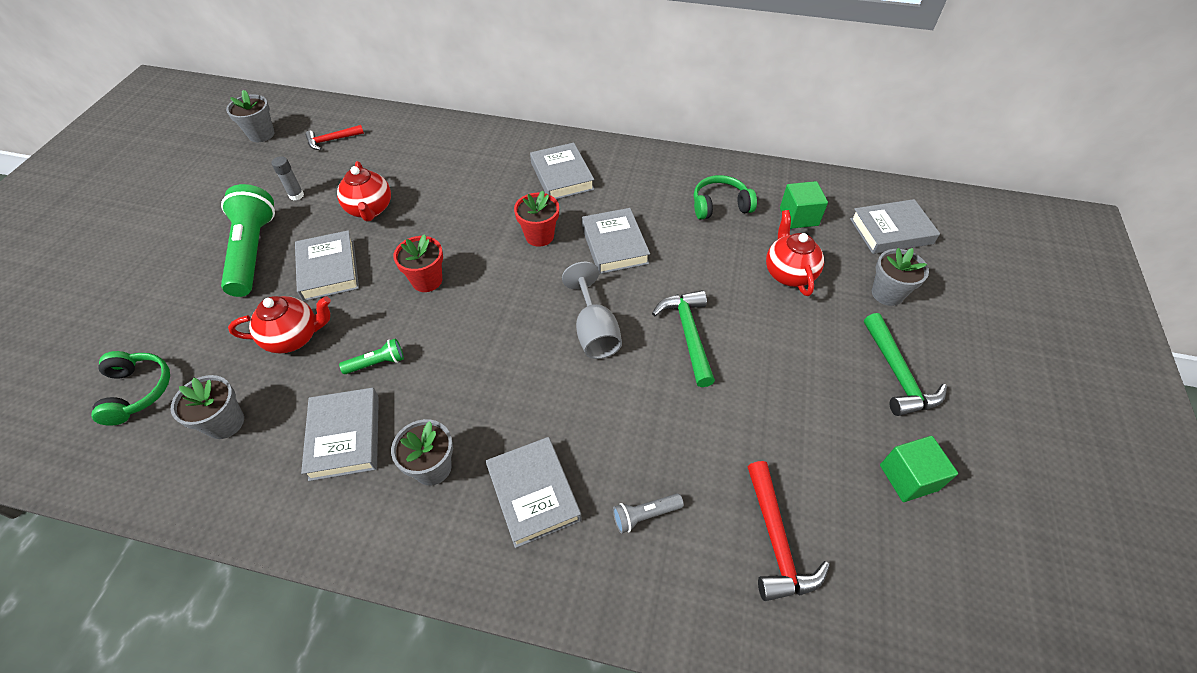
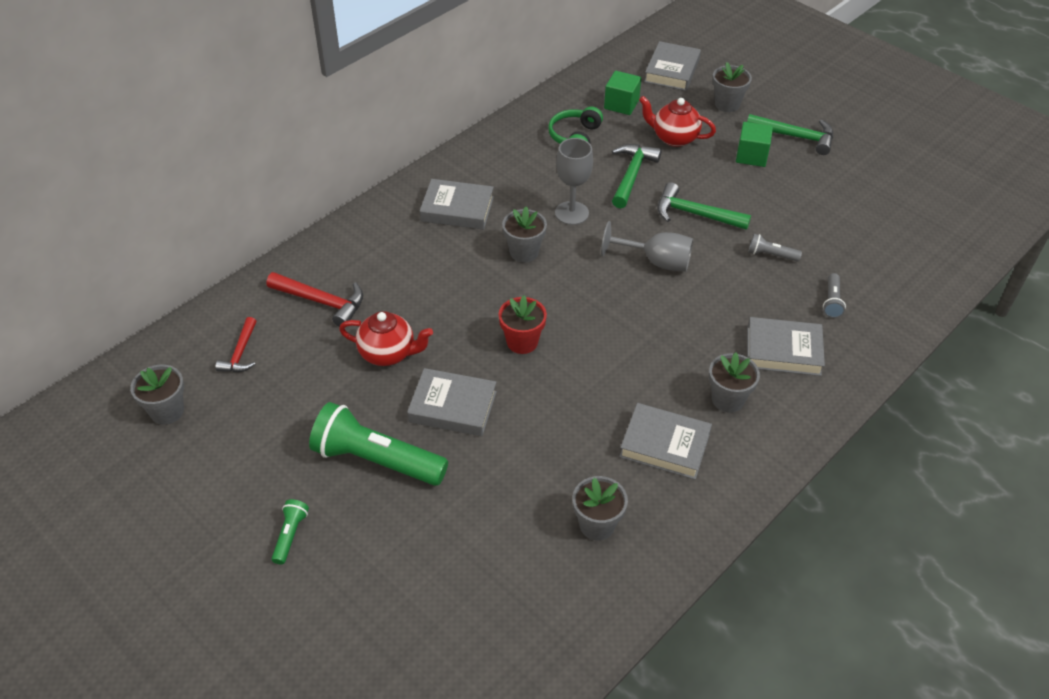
camera: 60 degrees left, 5 degrees down
green headphones [91,351,170,426] -> none
red teapot [228,296,331,354] -> none
grey glue stick [271,156,304,200] -> none
green flashlight [339,338,404,374] -> green flashlight moved to [272,499,309,565]
red flower pot [514,191,559,247] -> grey flower pot [502,207,547,262]
grey book [581,208,650,274] -> grey goblet [555,138,593,225]
red hammer [747,461,830,601] -> red hammer moved to [267,272,363,327]
green cube [880,436,958,502] -> green cube moved to [736,122,773,167]
none -> green hammer [612,144,662,208]
none -> grey flashlight [748,234,802,262]

